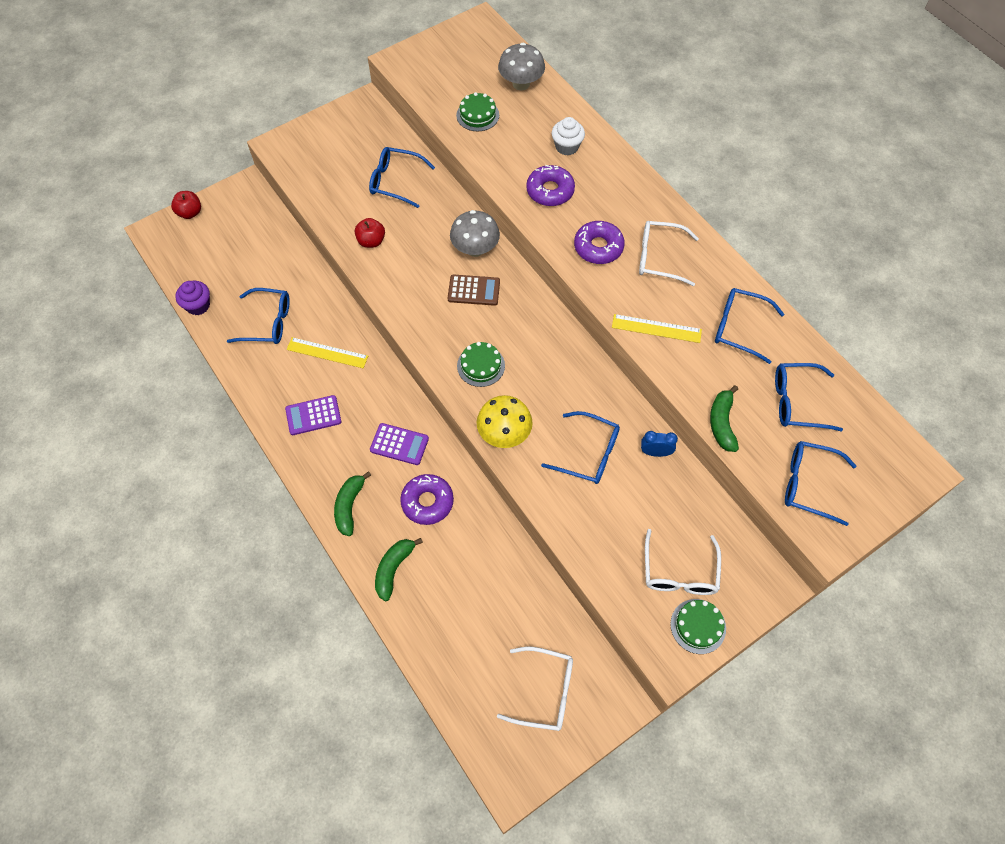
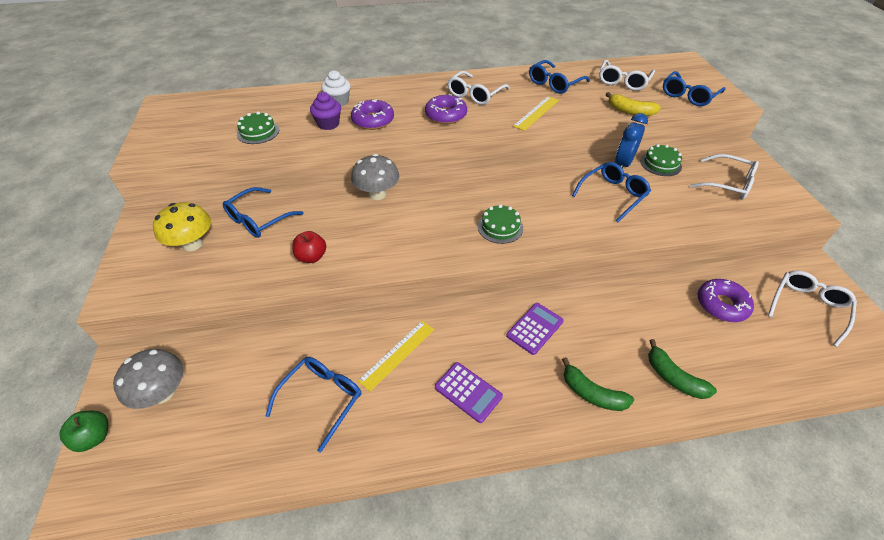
camera: 65 degrees left, 15 degrees down
red apple [171,191,201,219] -> green apple [59,411,108,452]
purple cupcake [175,281,210,315] -> purple cupcake moved to [310,92,341,130]
purple calculator [285,395,341,435] -> purple calculator turned 60 degrees counterclockwise [435,362,503,423]
purple donut [400,474,454,525] -> purple donut moved to [698,279,754,322]
brown calculator [448,274,500,306] -> none
yellow mushroom [477,395,533,448] -> yellow mushroom moved to [153,202,211,251]
grey mushroom [498,43,545,90] -> grey mushroom moved to [113,349,184,409]
blue clock [641,431,678,457] -> blue clock [615,113,648,168], size x1.55
green cake [670,599,726,654] -> green cake moved to [640,144,682,176]
green banana [710,385,739,452] -> yellow banana [606,92,661,116]
blue glasses [775,363,843,432] -> white glasses [599,60,655,91]

